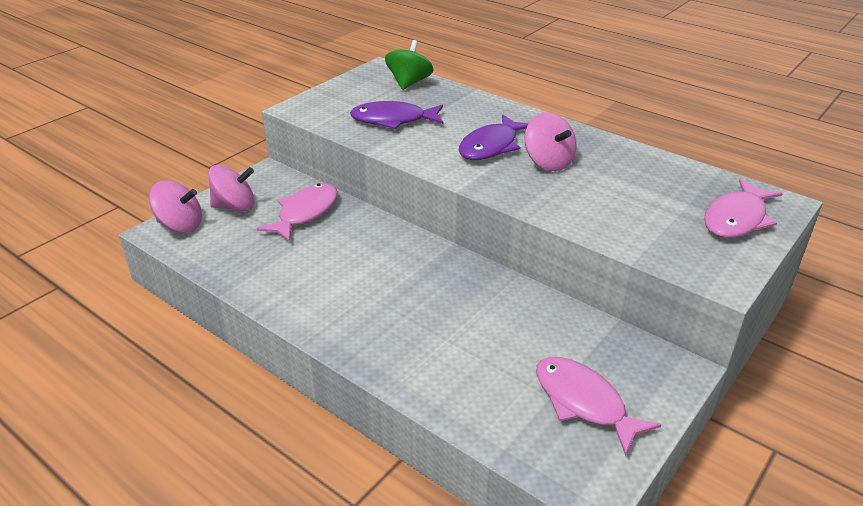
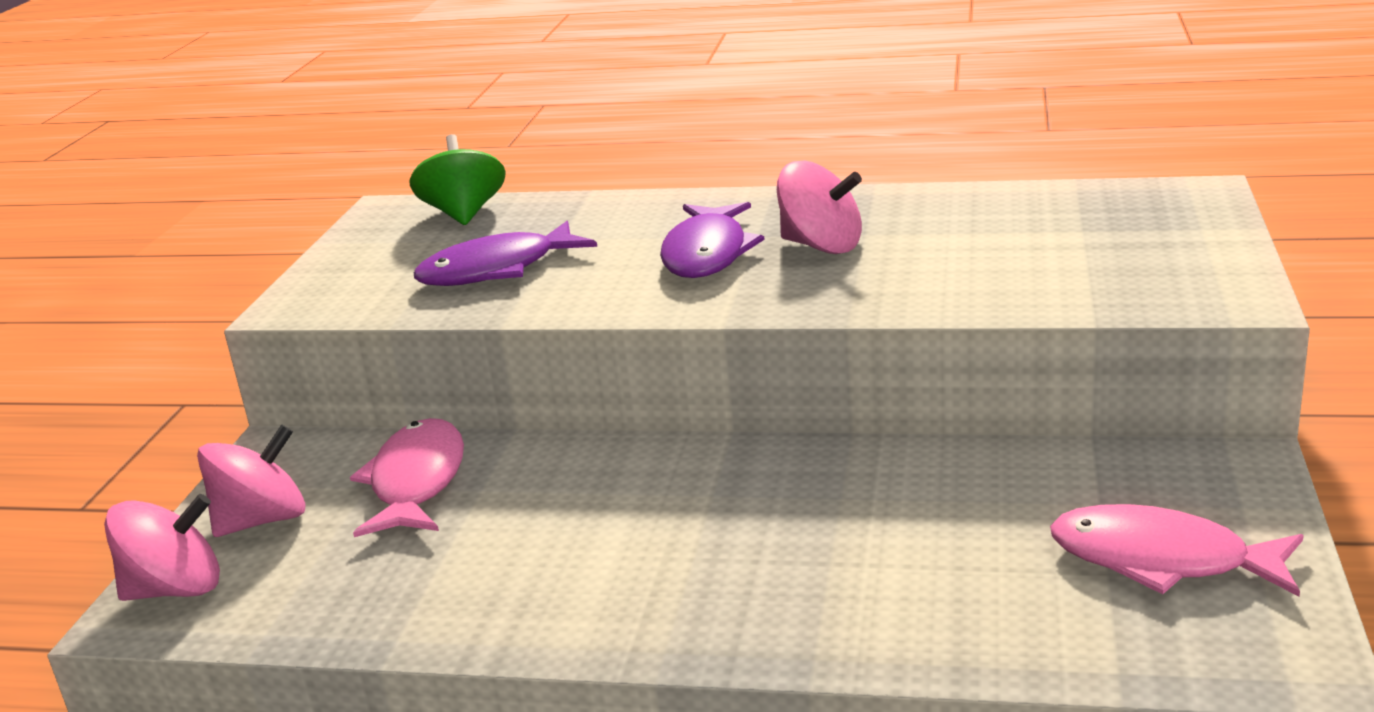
camera: 25 degrees left, 10 degrees down
pink fish [704,178,783,238] -> none

